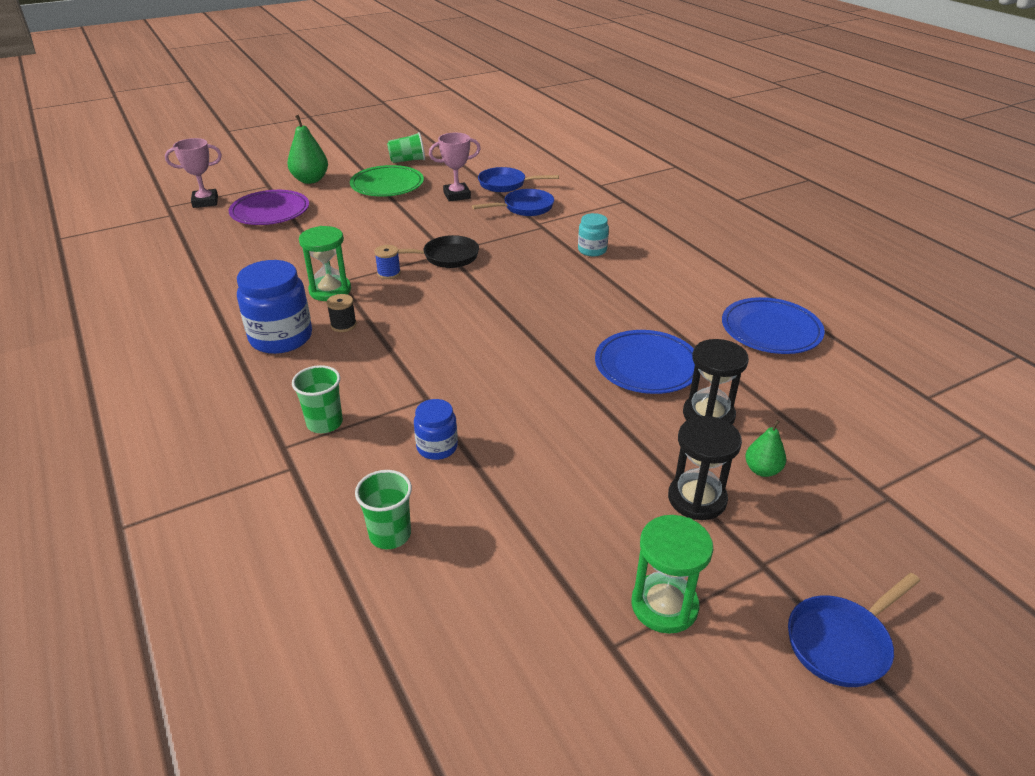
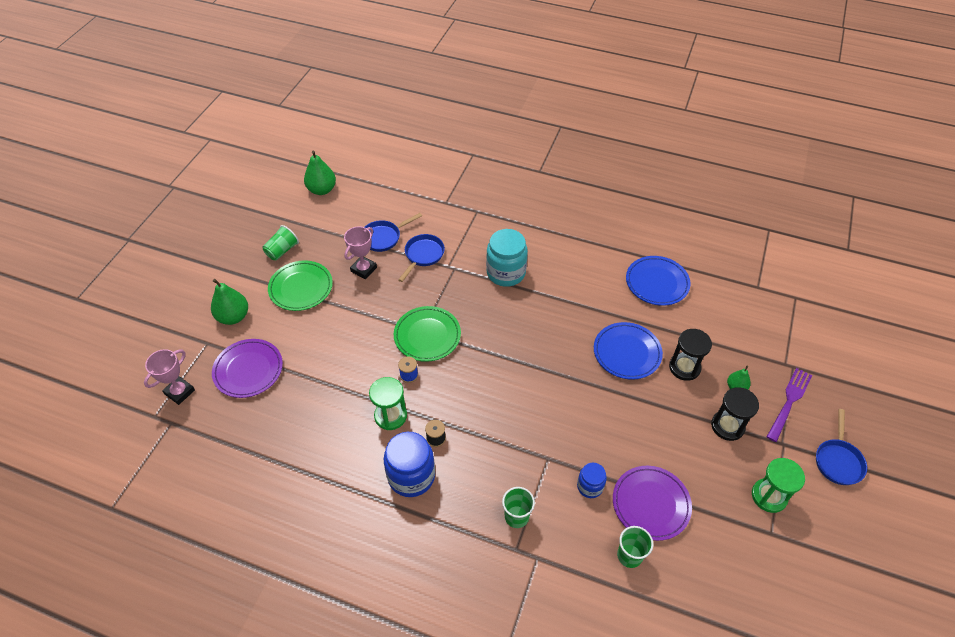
camera: 40 degrees left, 15 degrees up
black pan [398,235,479,268] -> green plate [394,306,461,362]
turquoise jar [578,213,609,256] -> turquoise jar [486,229,528,287], size x1.81
none -> green pear [304,151,336,195]
none -> purple plate [613,466,692,541]
none -> purple fork [767,368,812,442]

